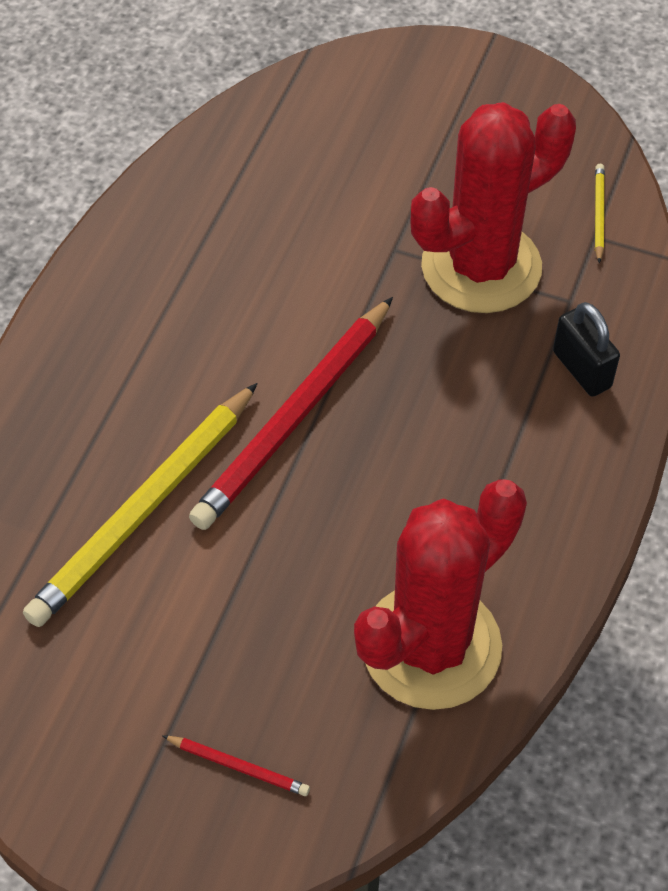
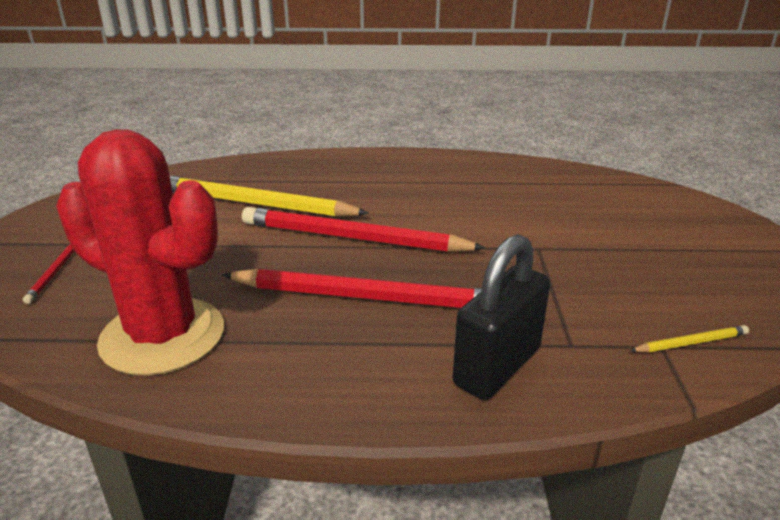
camera: 70 degrees right, 25 degrees down
red cactus [410,102,576,313] -> none
black padlock [553,302,620,397] -> black padlock [453,234,550,400], size x1.50
none -> red pencil [221,268,482,308]

